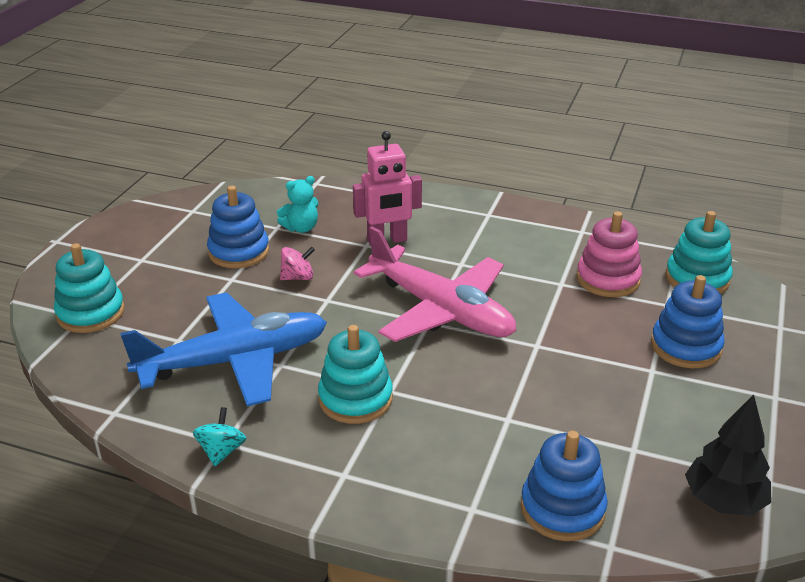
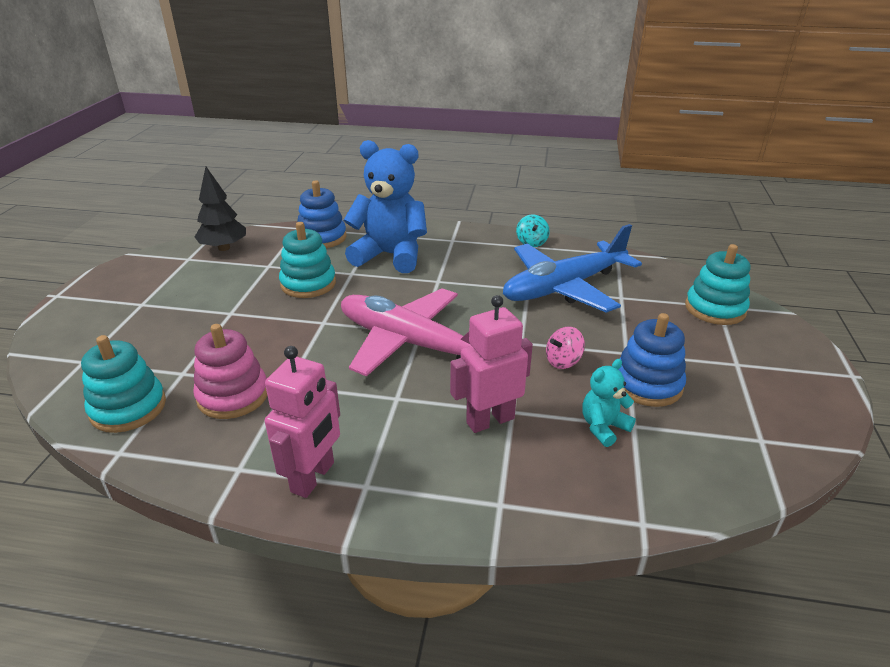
camera: 170 degrees right, 0 degrees up
turquoise stacking toy [318,325,393,424] -> turquoise stacking toy moved to [279,222,336,298]
blue stacking toy [651,275,725,368] -> none
none -> pink robot [265,346,340,498]
none -> blue teddy bear [344,140,427,273]

